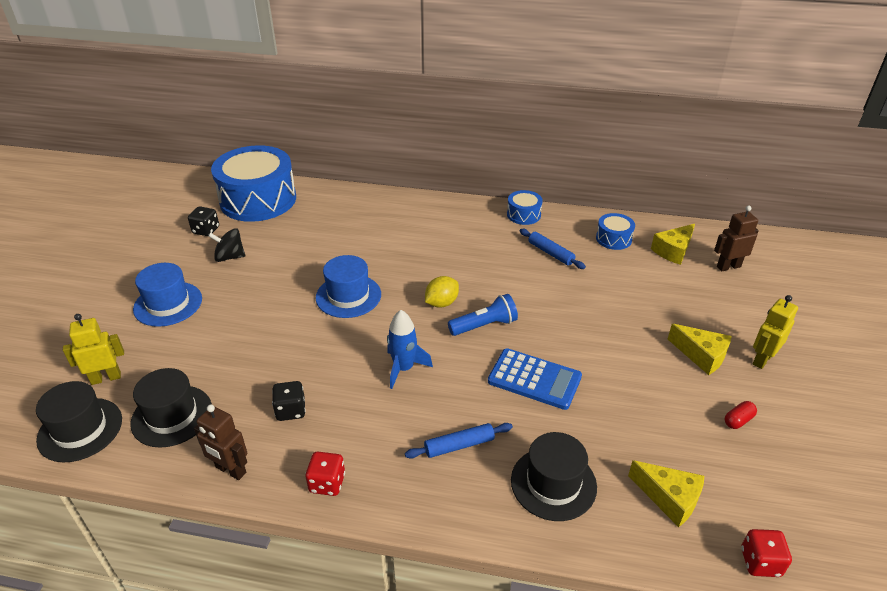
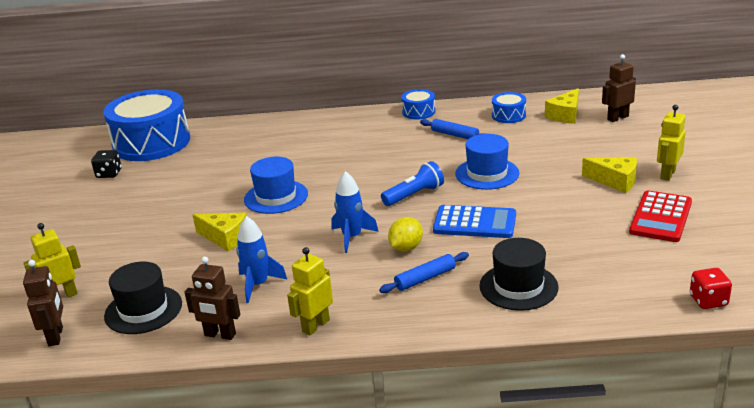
camera: 10 degrees left, 10 degrees down
black hat [36,381,122,463] -> brown robot [23,260,63,346]
blue hat [133,263,202,327] -> blue hat moved to [455,134,519,190]
black spinning top [208,228,245,262] -> none
black dice [272,381,306,421] -> blue rocket [236,216,287,303]
red dice [305,452,345,496] -> yellow robot [287,247,333,336]
yellow lemon [425,276,459,308] -> yellow lemon moved to [388,217,423,251]
yellow cheese [628,460,704,527] -> yellow cheese moved to [193,213,247,251]
red capsule [725,401,757,429] -> red calculator [629,191,692,242]

